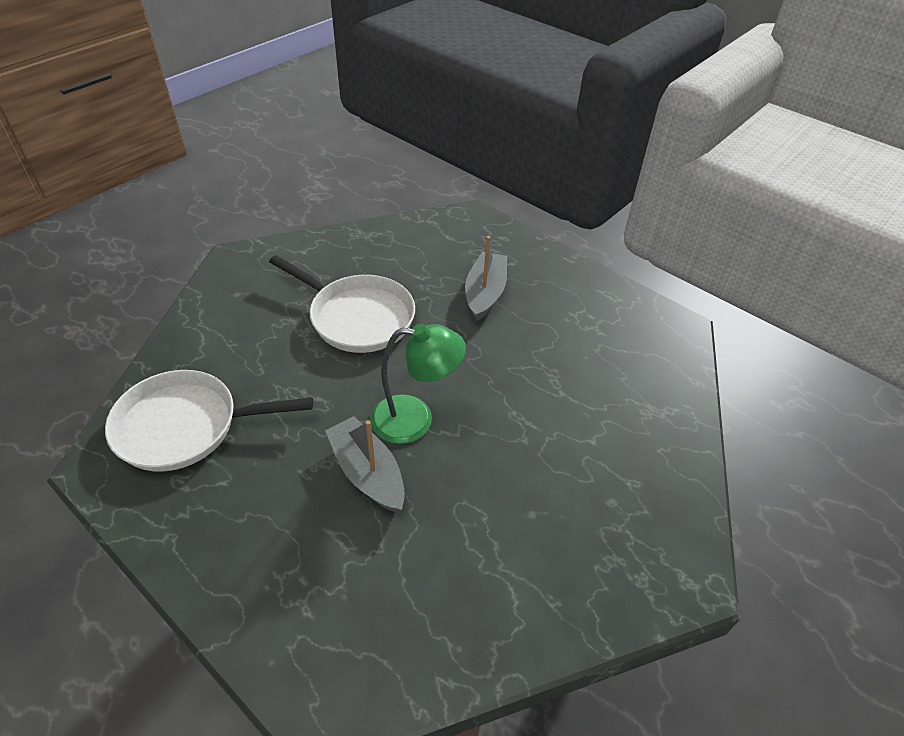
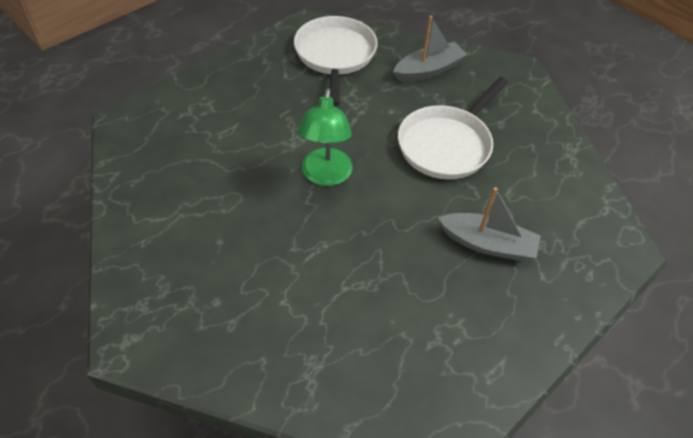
camera: 95 degrees right, 5 degrees up
grey boat [325,416,405,512] -> grey boat moved to [393,16,467,82]

